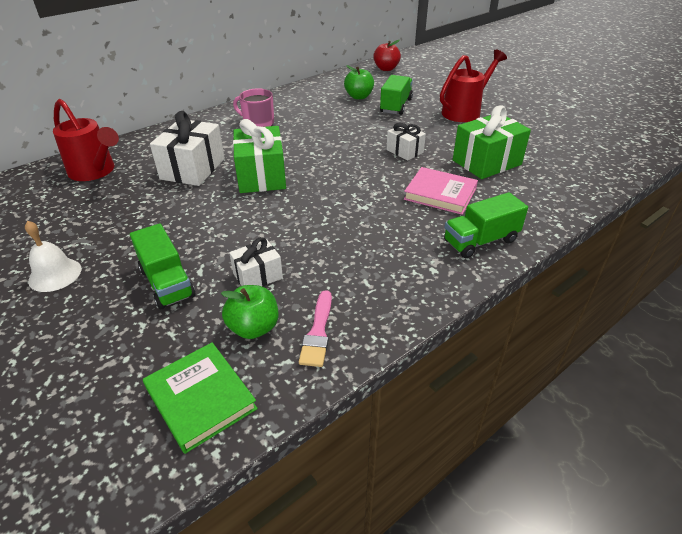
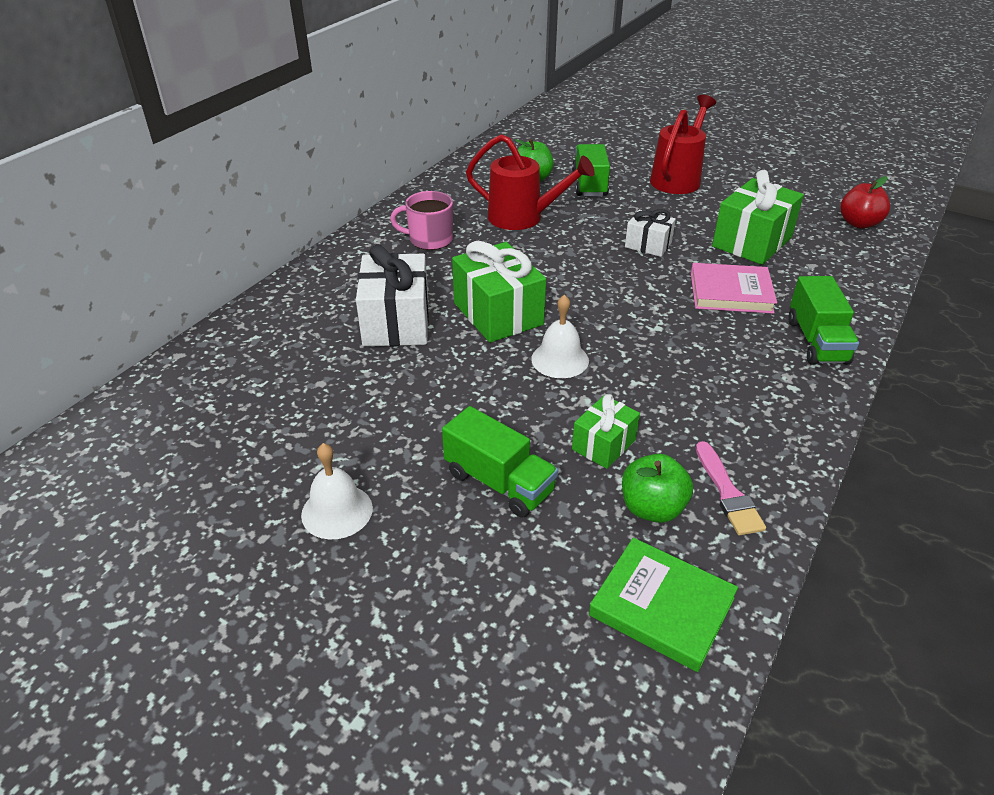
camera: 20 degrees left, 0 degrees up
red watering can [53,99,119,181] -> red watering can moved to [466,134,595,230]
white gift [229,237,283,286] -> green gift [572,394,640,469]
red apple [373,40,401,71] -> red apple moved to [840,176,890,228]
green truck [444,192,528,258] -> green truck turned 45 degrees counterclockwise [788,276,859,365]
none -> white bell [531,294,589,378]

